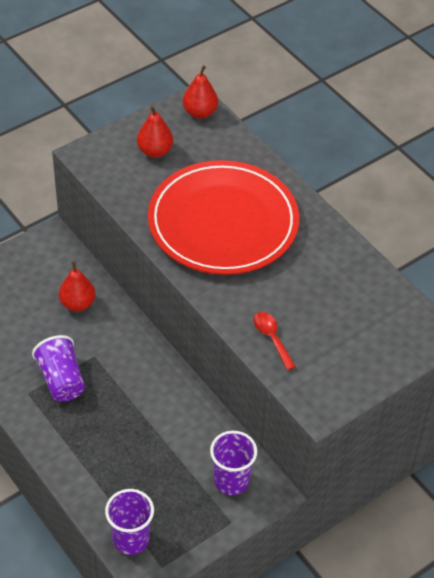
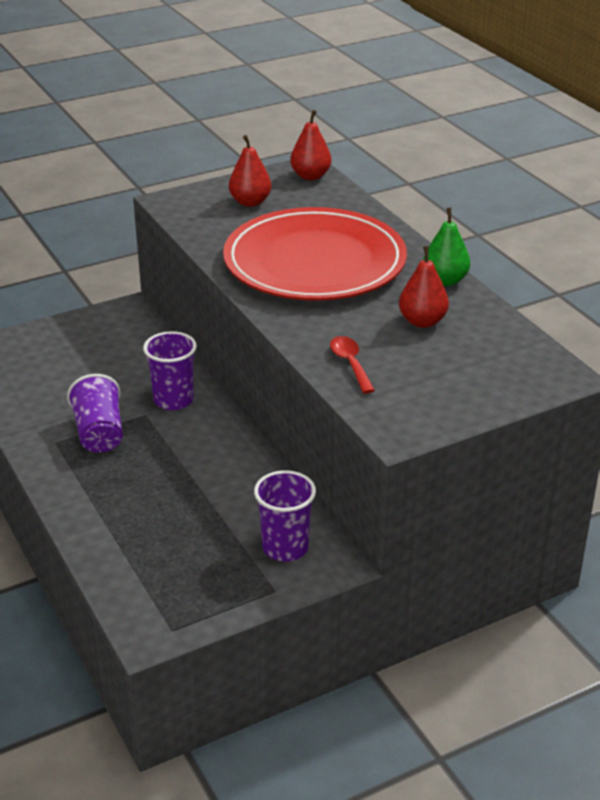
camera: 10 degrees right, 15 degrees down
red pear [59,261,96,311] -> red pear moved to [399,246,449,328]
purple cup [105,489,154,555] -> purple cup moved to [143,331,197,410]
none -> green pear [423,208,470,286]

